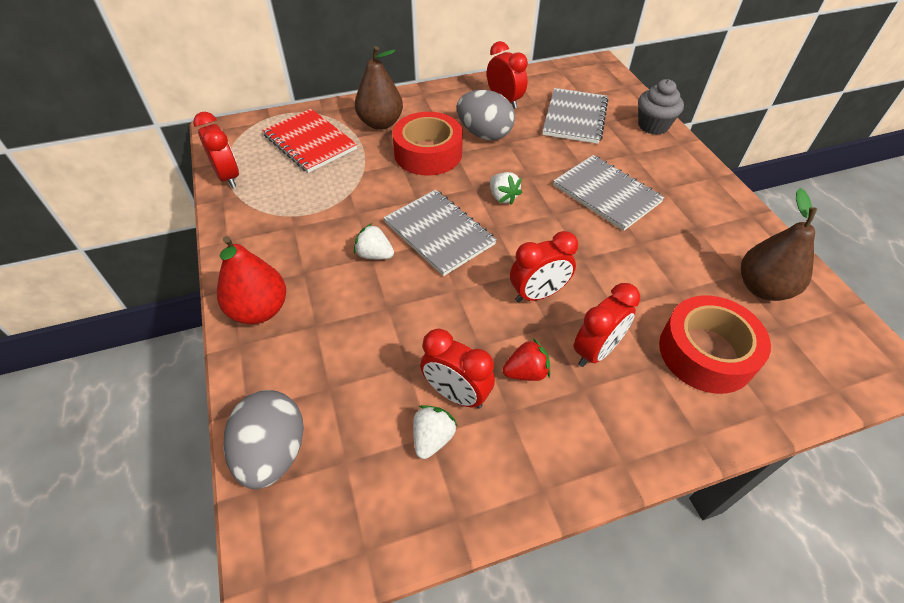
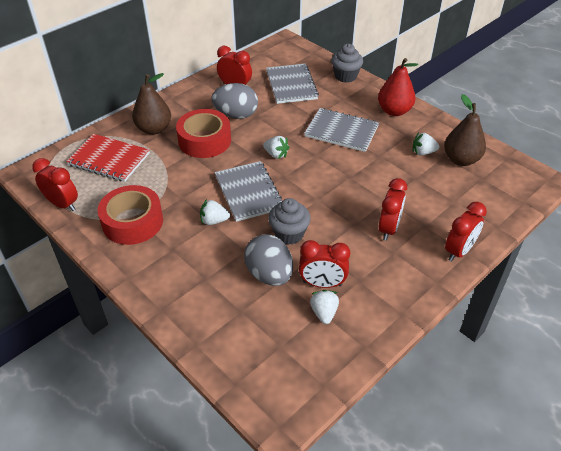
camera: 25 degrees left, 5 degrees down
red pear [217,236,286,324] -> red pear moved to [378,58,418,116]
grey egg [224,390,304,489] -> grey egg moved to [244,234,293,286]
grey notebook [383,190,497,276] -> grey notebook turned 45 degrees clockwise [215,161,282,222]
red strawberry [502,338,550,381] -> none
red clock [510,231,578,302] -> red clock moved to [445,202,487,262]
red tape [659,295,771,394] -> red tape moved to [97,185,163,245]
none -> grey cupcake [268,198,311,245]
none -> white strawberry [413,132,440,155]

